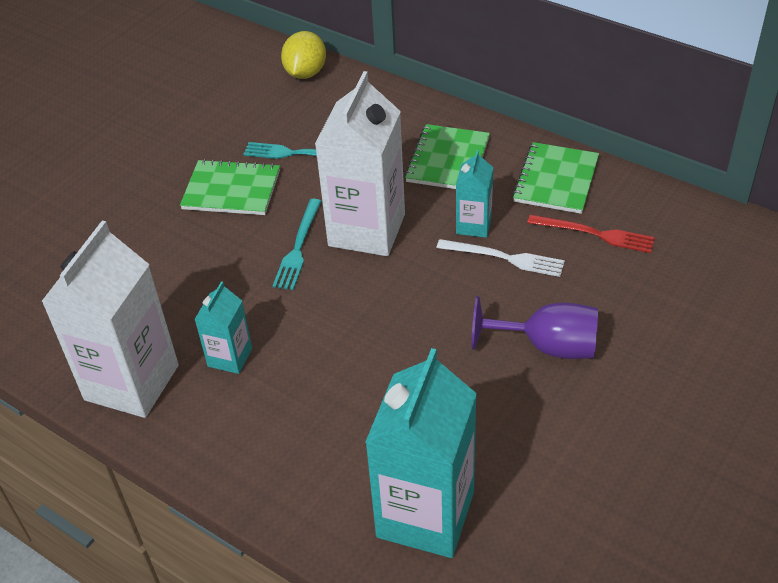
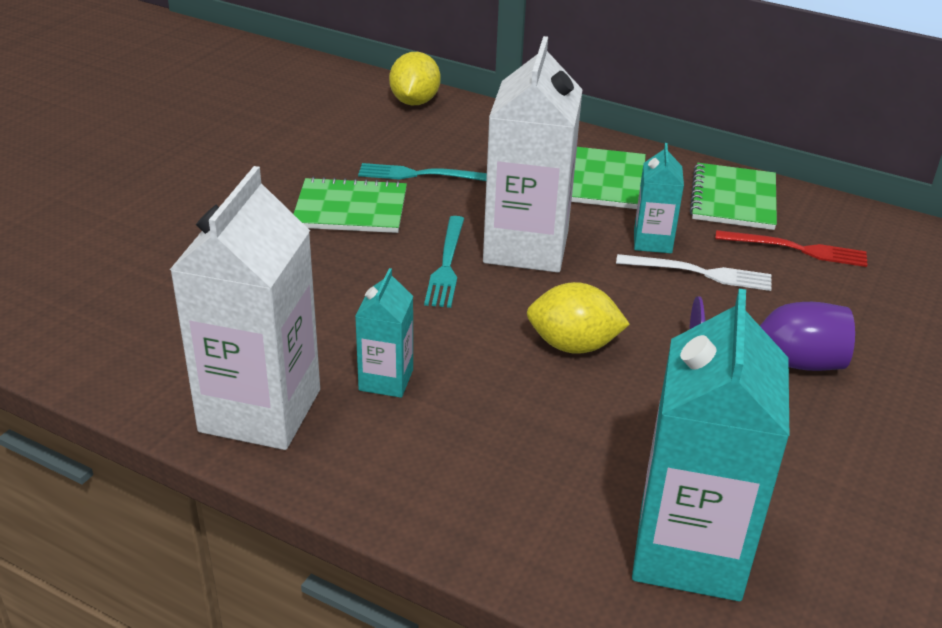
camera: 10 degrees left, 10 degrees down
none -> yellow lemon [527,282,630,354]

